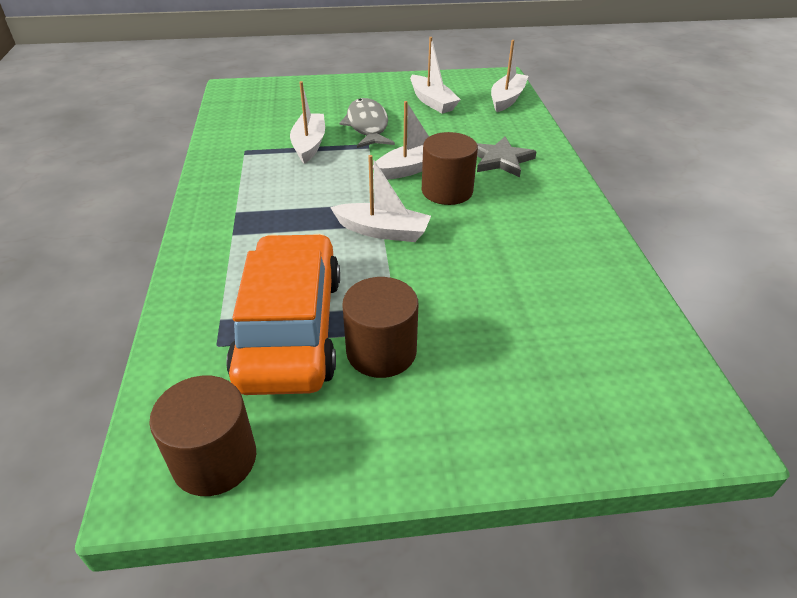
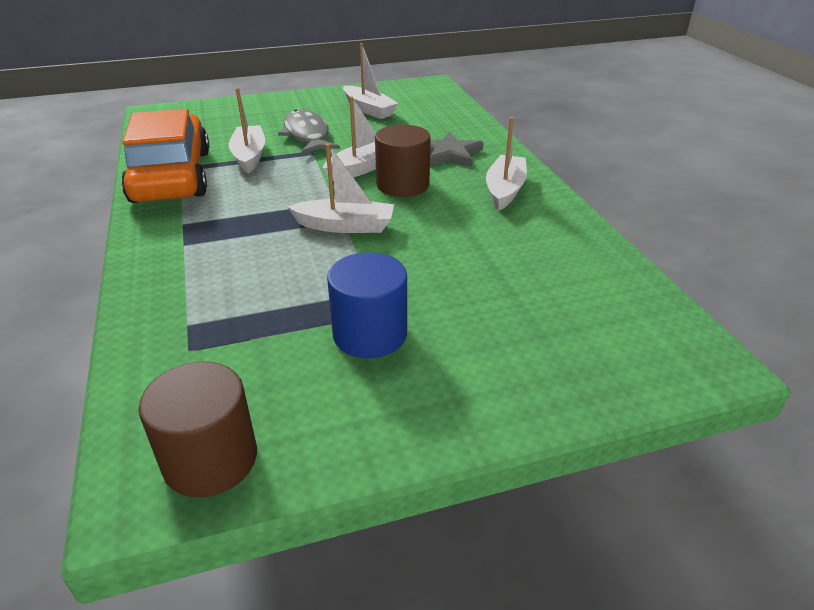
camera: 10 degrees left, 5 degrees down
orange car [226,234,340,395] -> orange car moved to [121,109,210,203]
brown cylinder [342,277,418,378] -> blue cylinder [327,252,407,358]
white boat [491,40,528,112] -> white boat moved to [486,117,527,211]

